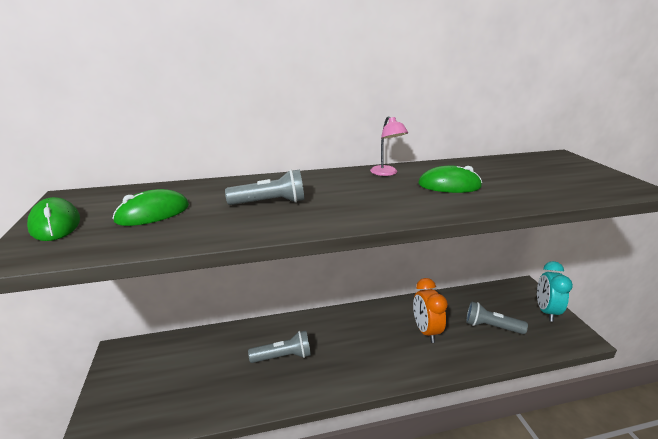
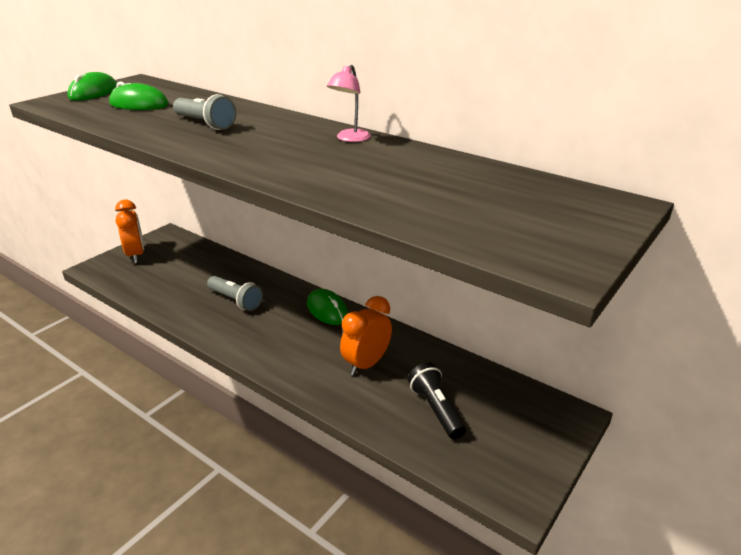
camera: 50 degrees right, 5 degrees up
green mouse [418,165,482,193] -> green mouse moved to [307,289,348,325]
grey flashlight [466,301,528,334] -> black flashlight [408,363,466,439]
turquoise clock [537,261,573,322] -> none
none -> orange clock [115,200,144,263]

